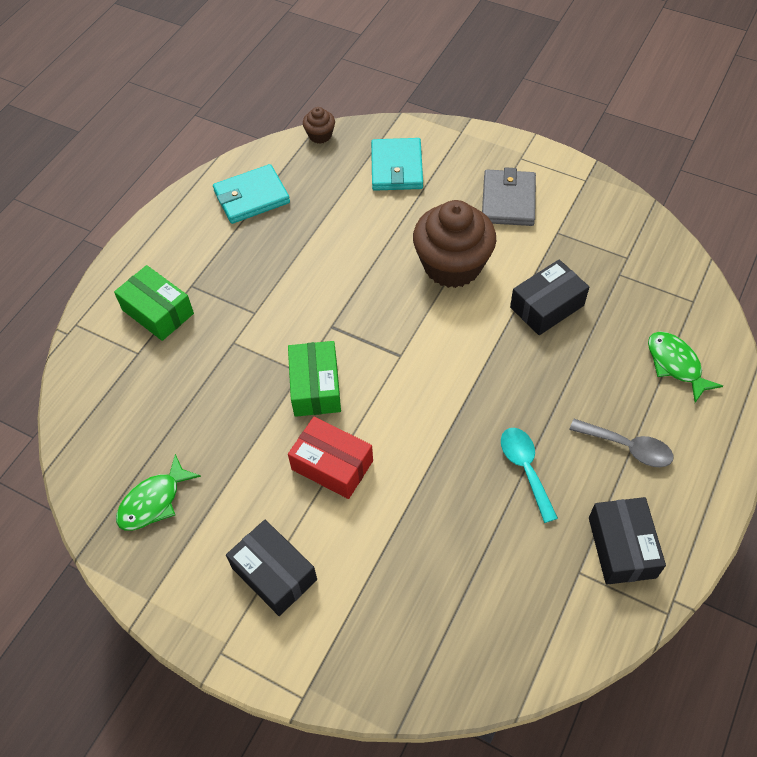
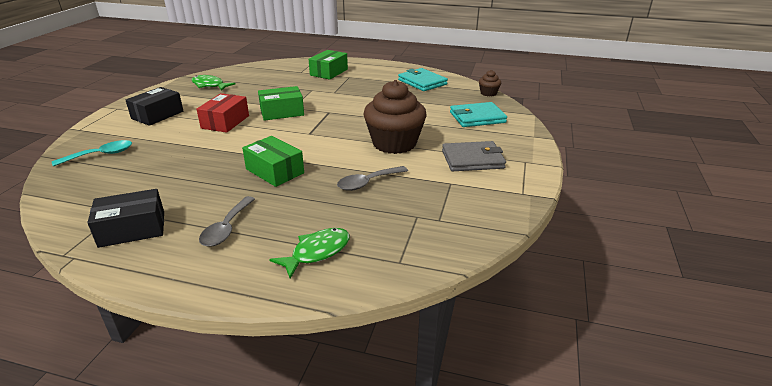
camera: 75 degrees right, 25 degrees down
turquoise spoon [501,428,558,523] -> turquoise spoon moved to [52,140,132,167]
black box [510,260,589,335] -> grey spoon [337,166,408,191]
none -> green box [242,136,304,187]

